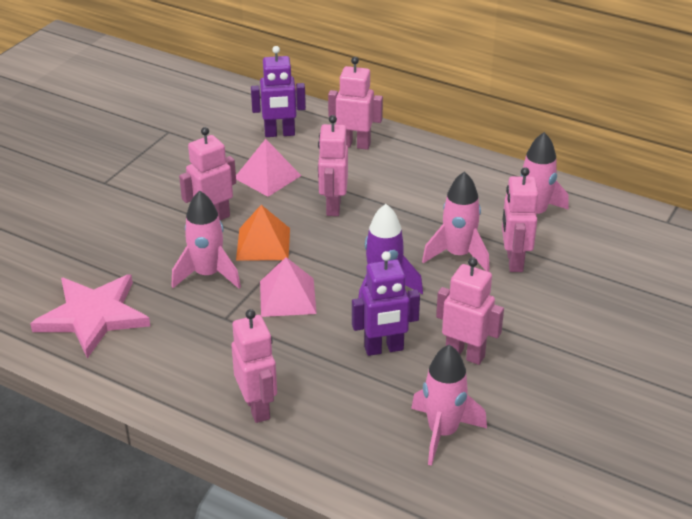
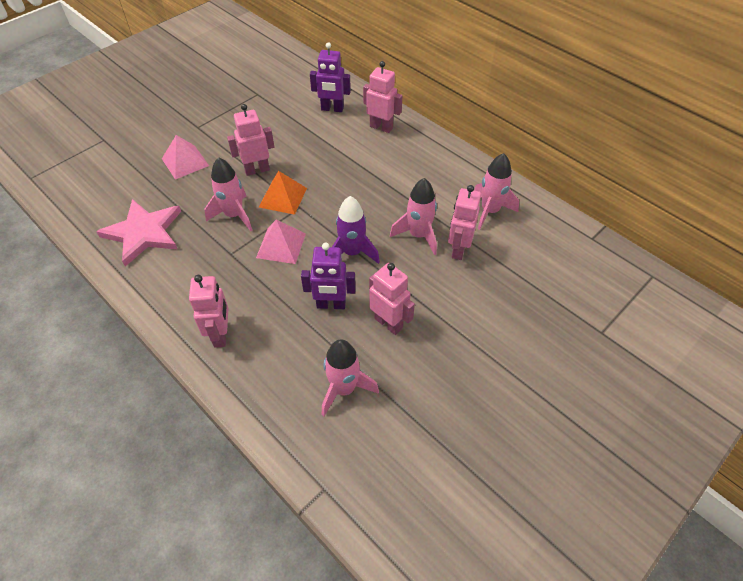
camera: 15 degrees right, 15 degrees up
pink pyramid [236,139,301,197] -> pink pyramid moved to [162,135,209,180]
pink robot [318,115,348,216] -> none

